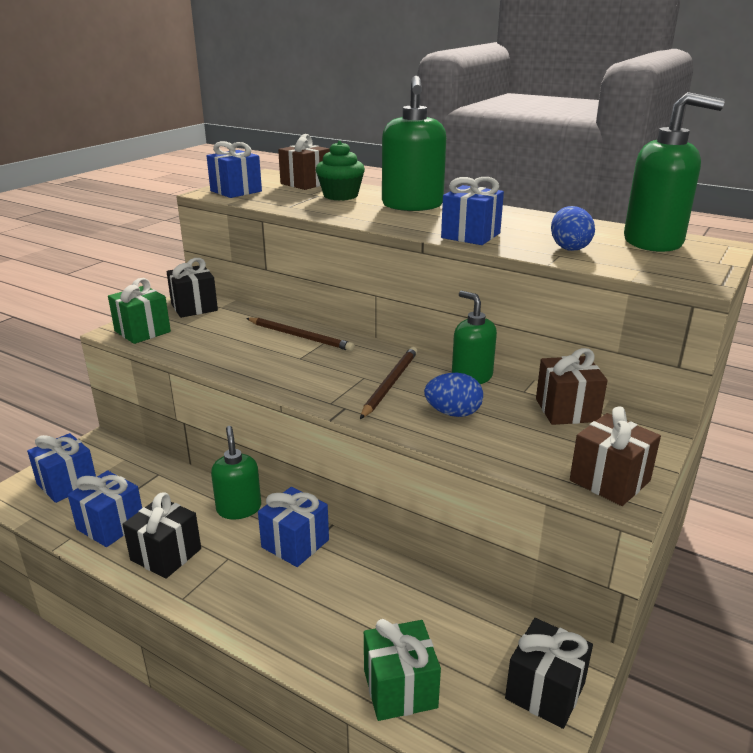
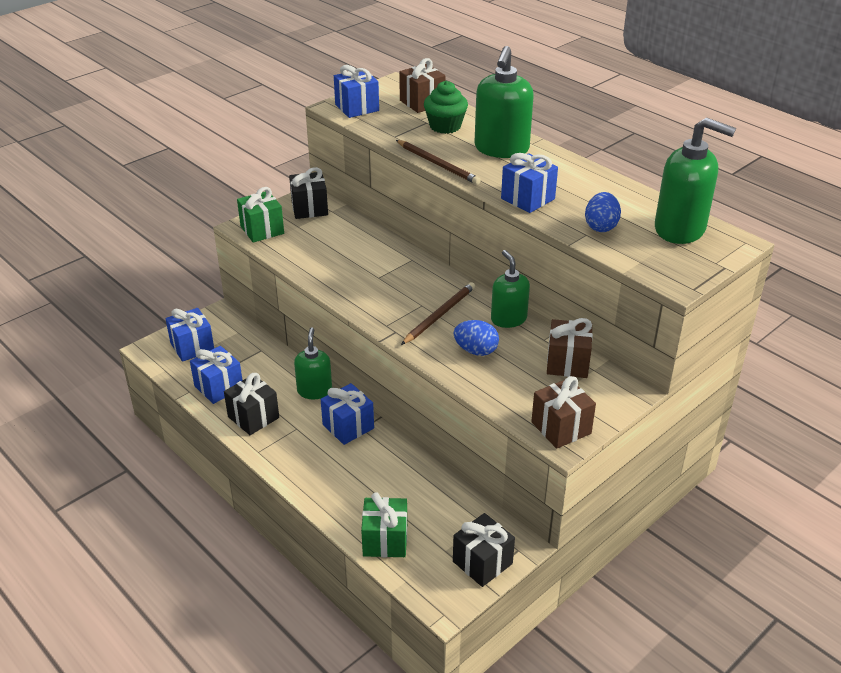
camera: 15 degrees right, 10 degrees up
brown pencil [246,318,355,351] -> brown pencil moved to [396,140,481,185]

